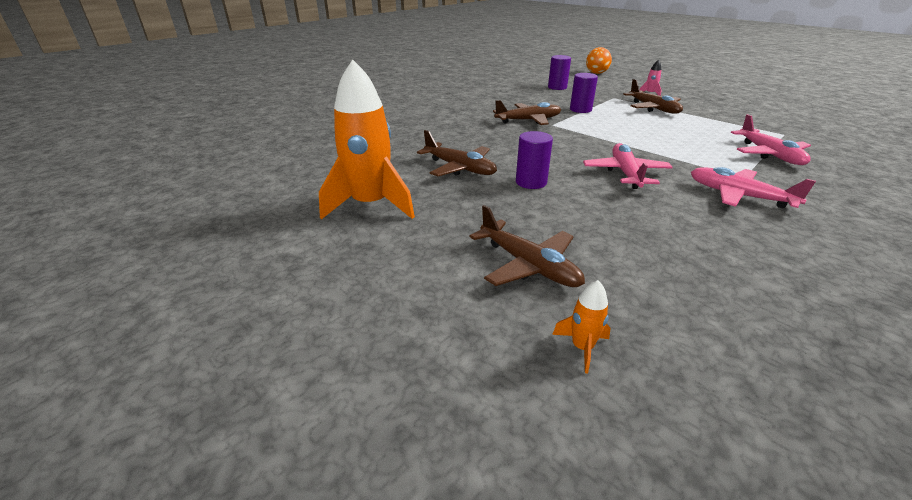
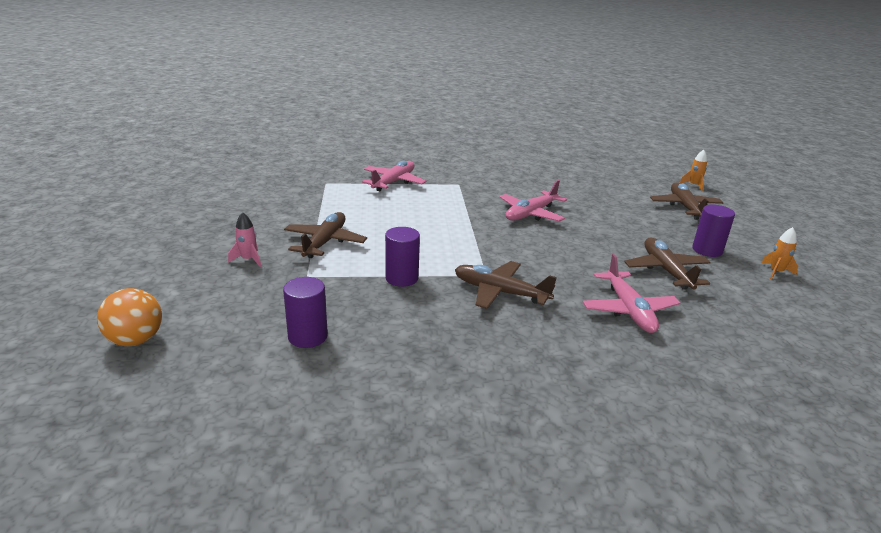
camera: 140 degrees left, 5 degrees down
orange rocket [319,59,415,219] -> orange rocket [761,227,798,280], size x0.41
purple cylinder [516,131,553,189] -> purple cylinder moved to [692,204,735,257]
pink plane [691,167,816,208] -> pink plane moved to [583,254,680,333]

